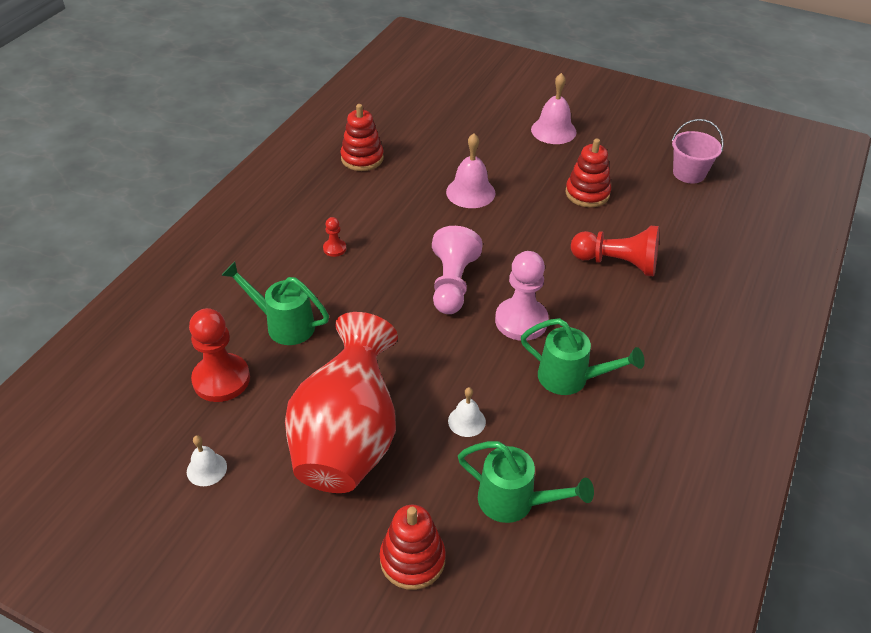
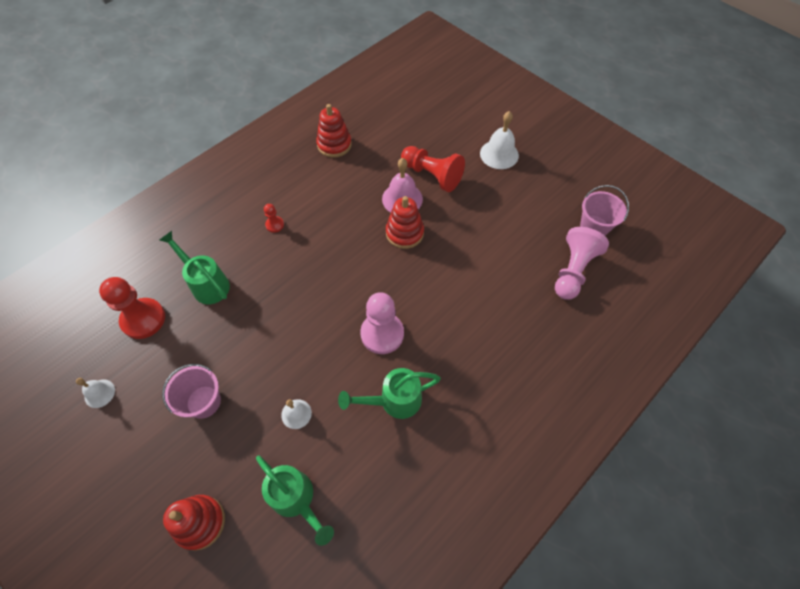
camera: 20 degrees right, 15 degrees up
red vase [285,312,398,493] -> pink bucket [162,364,221,419]
pink pawn [432,226,483,314] -> pink pawn moved to [555,227,609,300]
green watering can [521,318,644,395] -> green watering can turned 120 degrees clockwise [338,368,441,419]
pink bell [531,73,576,144] -> white bell [480,111,519,169]
red stacking toy [565,138,611,207] -> red stacking toy moved to [386,196,424,249]
red pawn [571,226,659,277] -> red pawn moved to [401,146,465,192]

